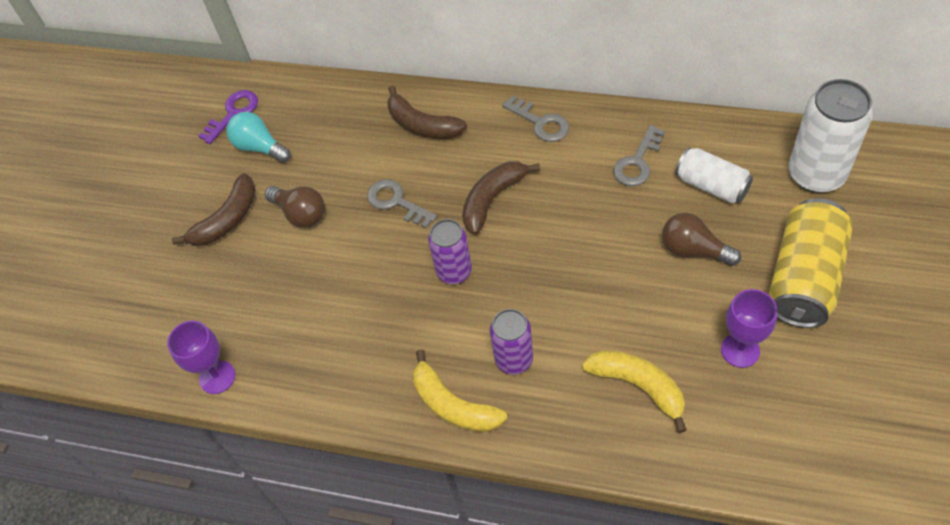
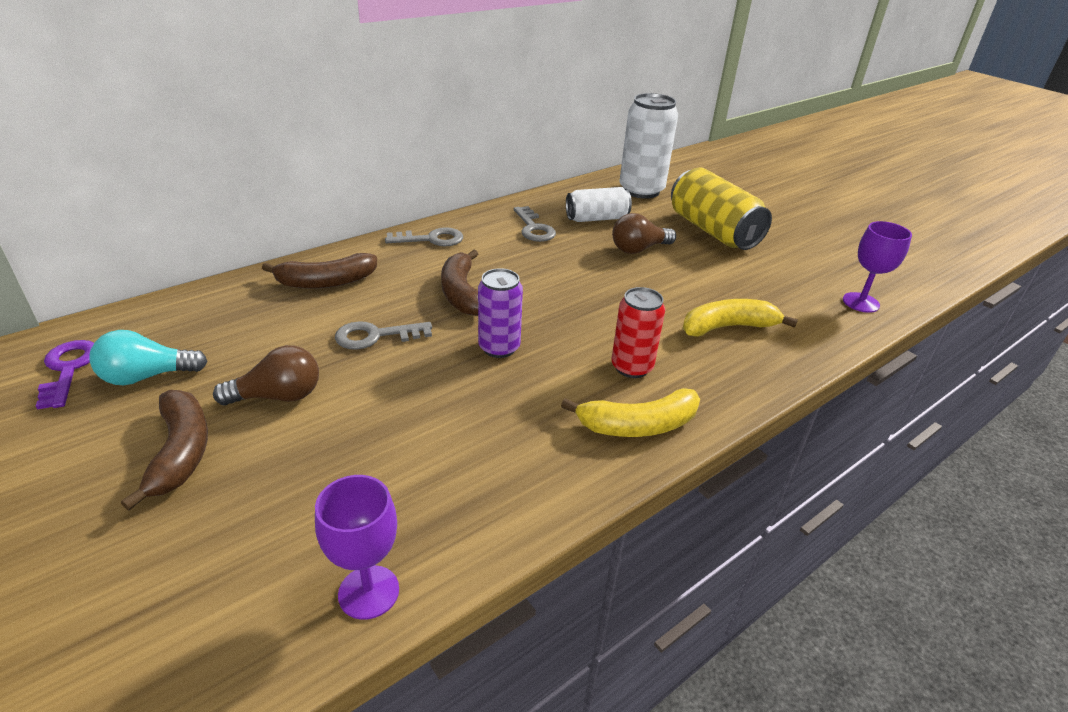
camera: 60 degrees left, 20 degrees down
purple can [490,309,533,374] -> red can [612,287,665,378]
purple goblet [721,289,777,368] -> purple goblet moved to [843,221,912,313]

